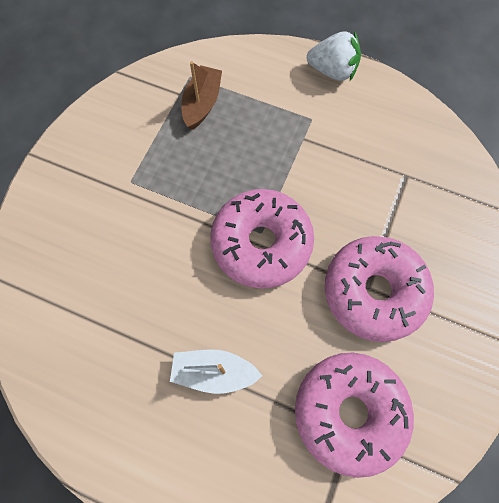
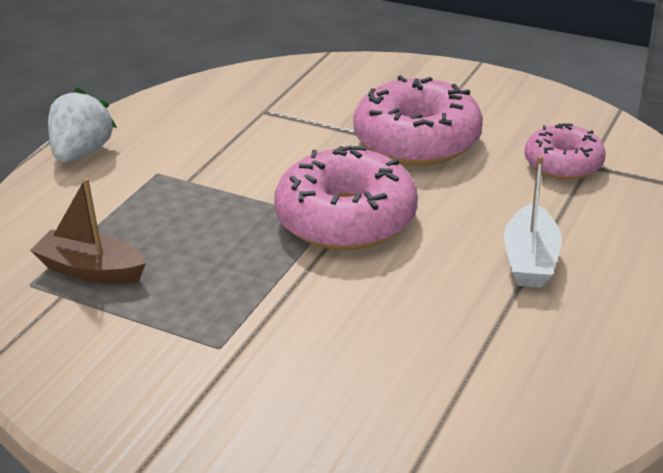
camera: 85 degrees left, 35 degrees down
pink donut [295,352,414,478] -> pink donut [525,123,606,180], size x0.59

